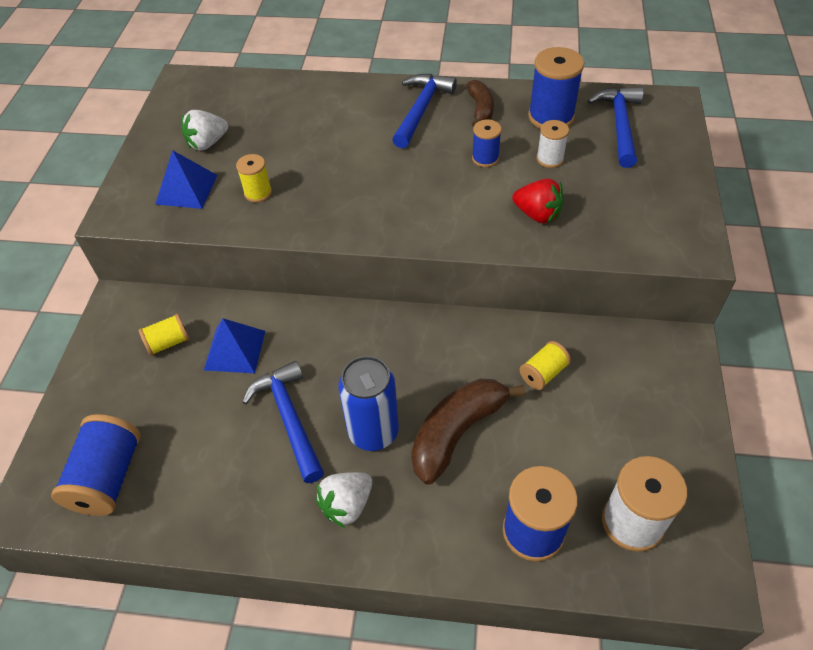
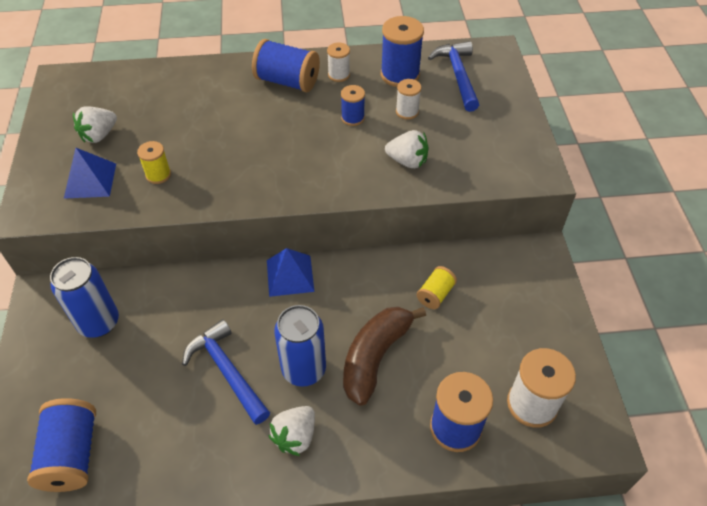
camera: 15 degrees left, 0 degrees up
yellow spool [139,314,190,356] -> blue can [50,257,119,338]
blue pyramid [204,318,265,373] -> blue pyramid moved to [267,248,315,297]
blue hammer [392,74,457,148] -> blue spool [252,39,320,92]
brown banana [467,80,494,127] -> white spool [327,42,350,82]
red strawberry [512,179,564,224] -> white strawberry [385,130,429,168]

